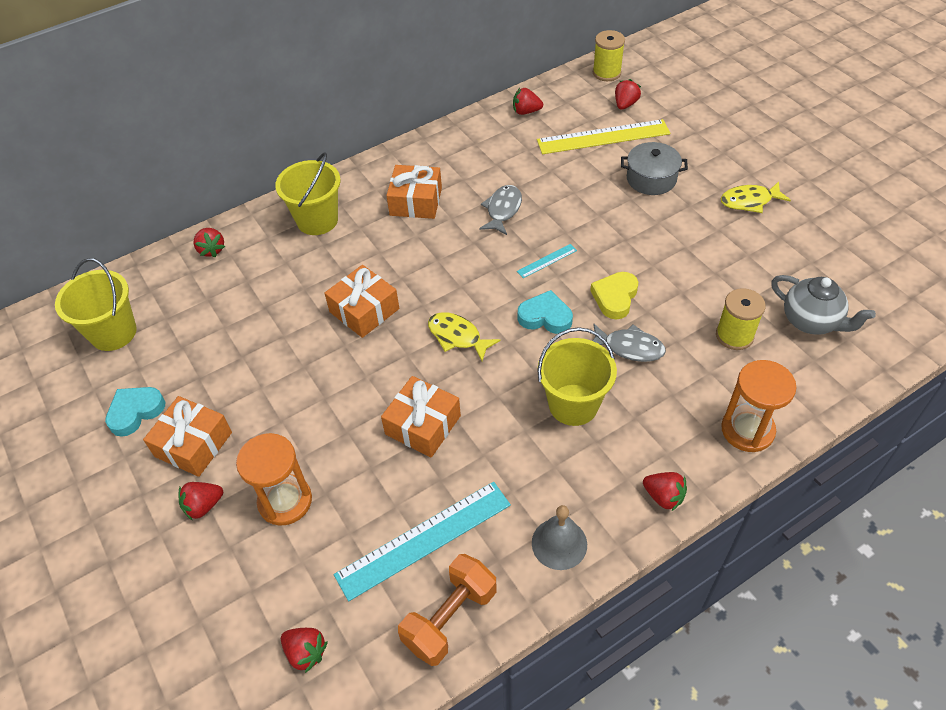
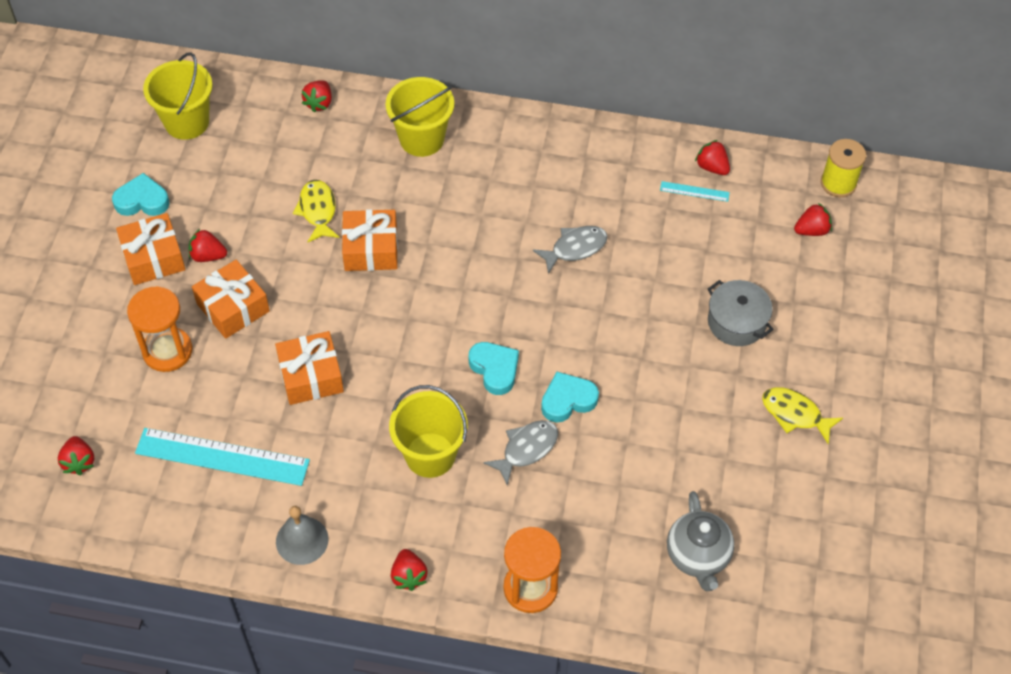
camera: 40 degrees right, 5 degrees up
red strawberry [179,482,223,521] -> red strawberry moved to [188,229,227,262]
orange gift [386,165,442,219] -> orange gift moved to [192,260,270,339]
orange dumbbell [398,554,496,666] -> none
yellow fish [428,312,500,361] -> yellow fish moved to [293,180,339,242]
turquoise ruler [517,244,577,278] -> turquoise ruler moved to [660,181,730,202]
yellow ruler [537,119,670,154] -> none
yellow heart [590,272,638,320] -> turquoise heart [541,372,599,423]
grey fish [592,324,666,362] -> grey fish turned 105 degrees counterclockwise [483,420,558,486]
yellow spool [716,288,766,350] -> none

